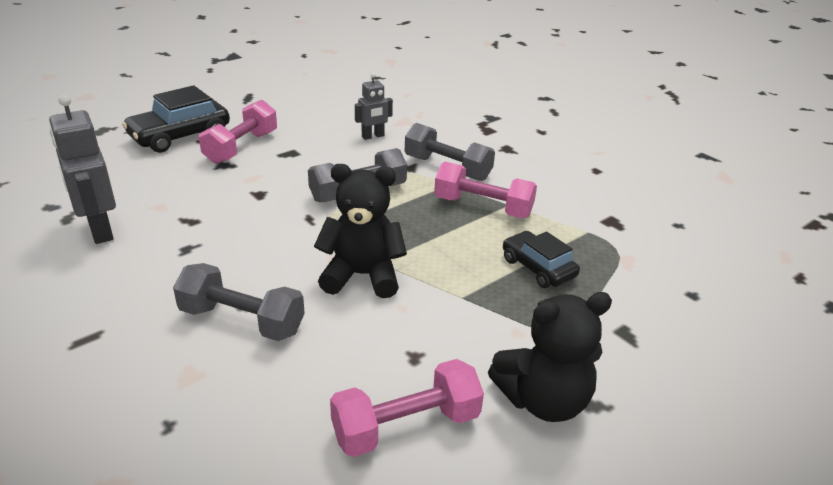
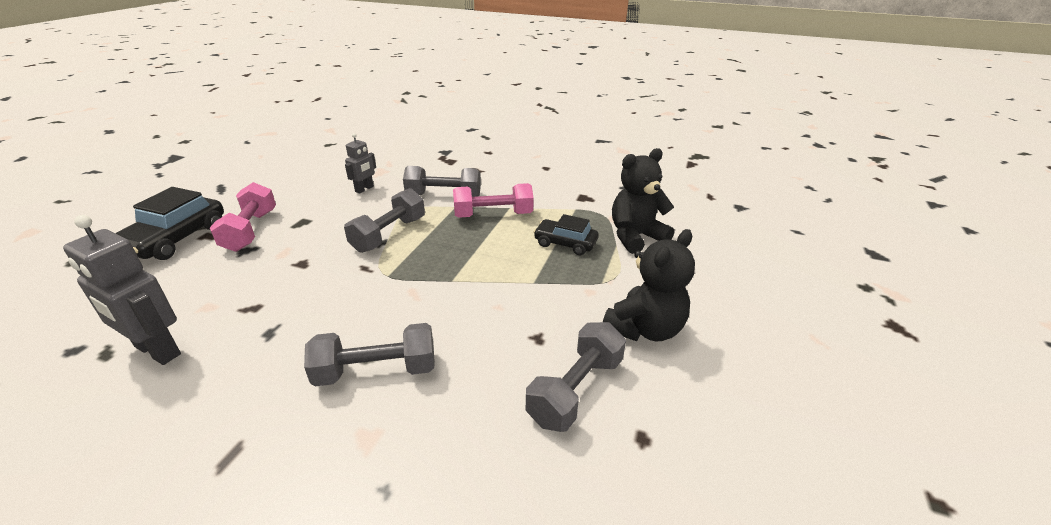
camera: 30 degrees left, 0 degrees up
black teddy bear [314,164,407,298] -> black teddy bear moved to [612,148,674,254]
pink dumbbell [330,359,484,457] -> grey dumbbell [526,322,626,432]

